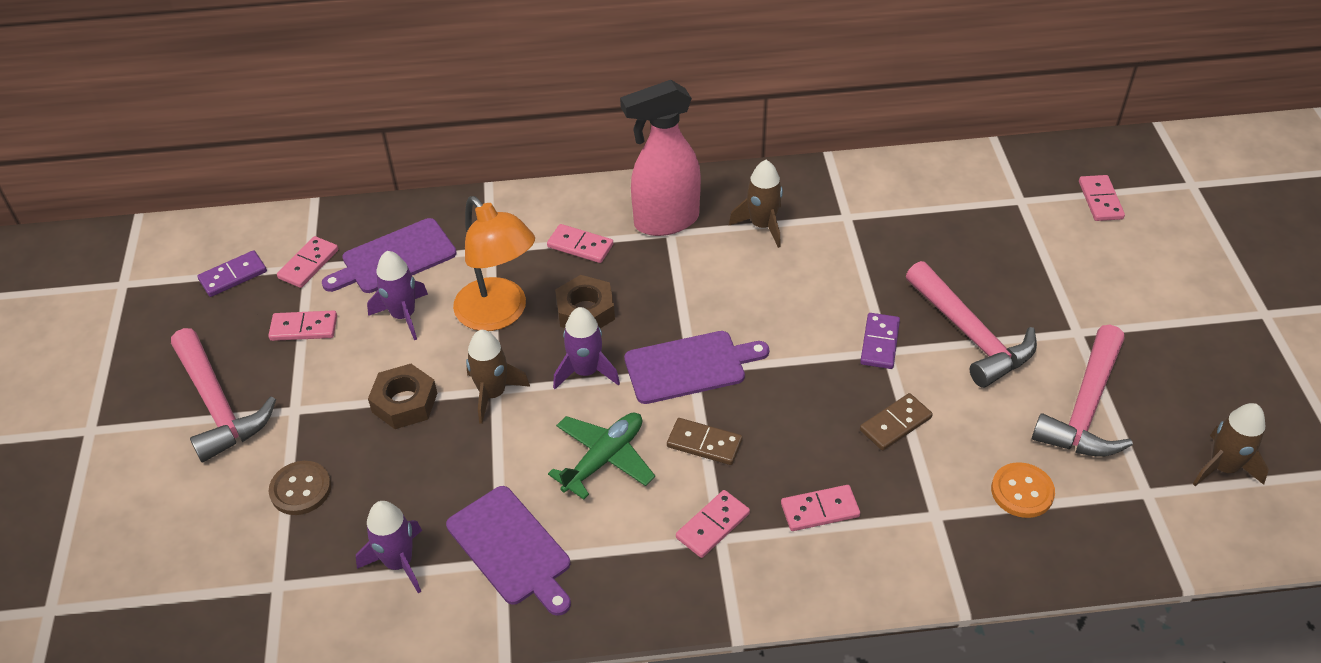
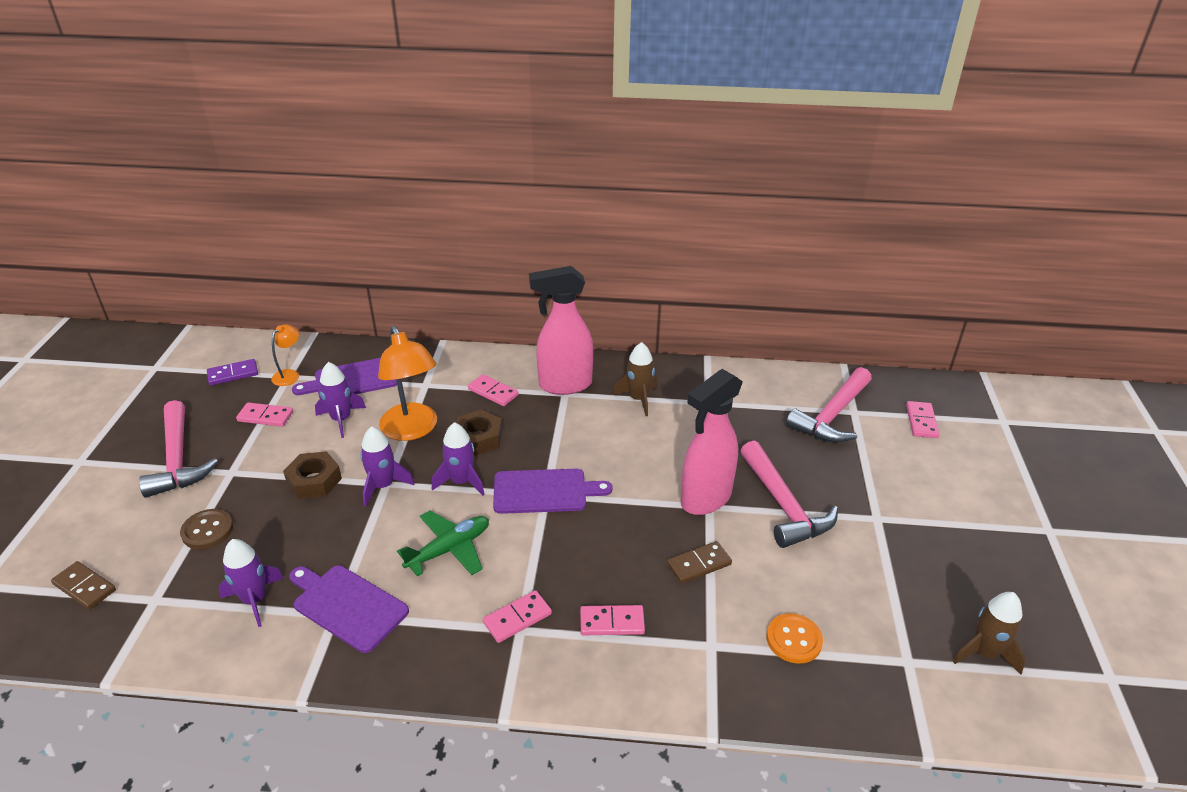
camera: 10 degrees right, 10 degrees down
pink domino [277,236,338,288] -> orange lamp [271,324,299,386]
purple cutting board [446,486,571,616] -> purple cutting board turned 150 degrees clockwise [289,565,409,653]
brown rocket [466,330,530,424] -> purple rocket [360,426,414,506]
brown domino [667,418,742,465] -> brown domino moved to [51,561,116,610]
purple domino [860,313,900,369] -> pink spray bottle [681,369,743,515]
pink hammer [1032,325,1133,457] -> pink hammer moved to [786,367,872,443]

